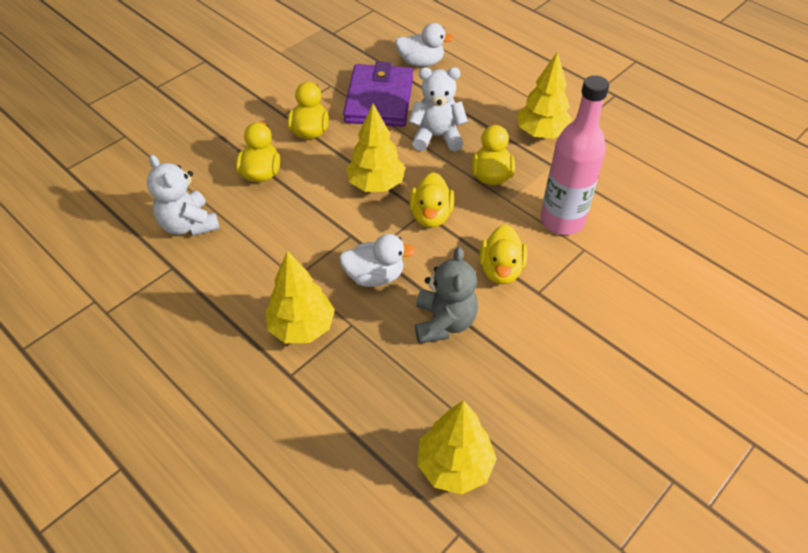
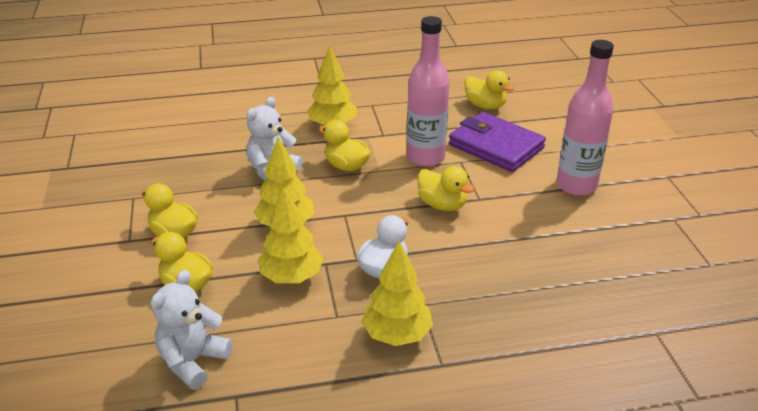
camera: 55 degrees left, 15 degrees down
white teddy bear [147,155,220,236] -> white teddy bear turned 120 degrees clockwise [151,270,233,390]
purple wallet [343,61,413,127] -> purple wallet moved to [449,112,546,172]
white duck [395,23,454,67] -> none
yellow duck [409,172,454,227] -> yellow duck moved to [464,70,515,109]
grey teddy bear [415,247,478,343] -> none
yellow tree [417,400,497,495] -> yellow tree moved to [258,186,324,283]
none -> pink bottle [557,40,614,196]

